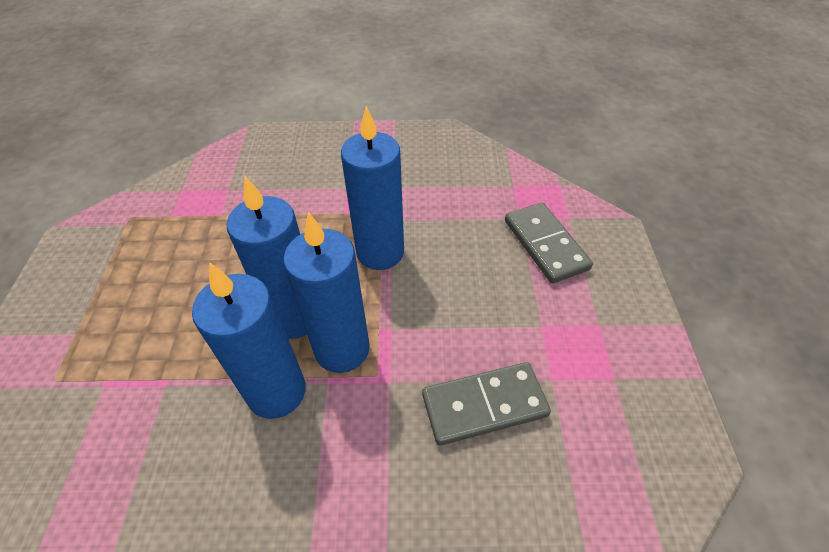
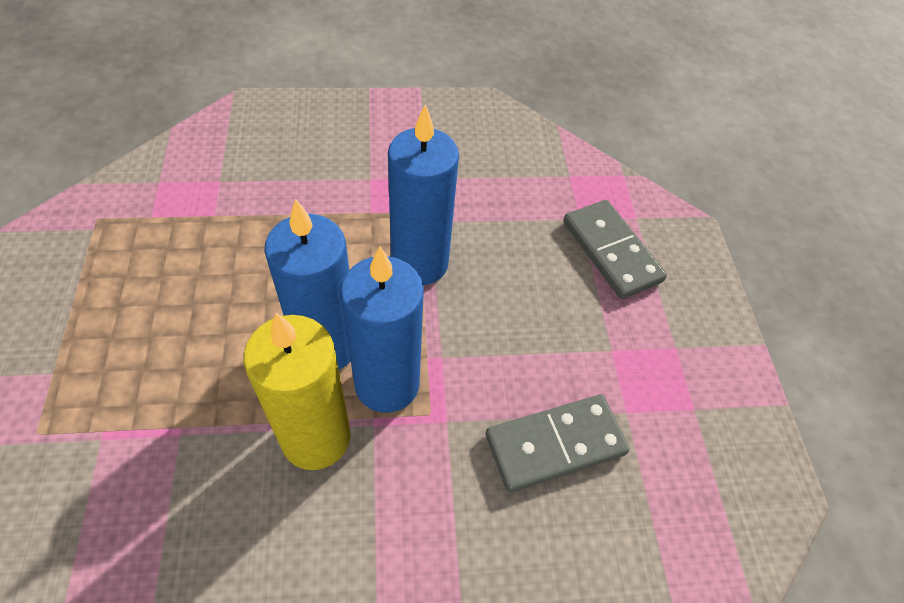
camera: 10 degrees left, 5 degrees up
blue candle [192,262,306,419] -> yellow candle [244,313,350,470]

